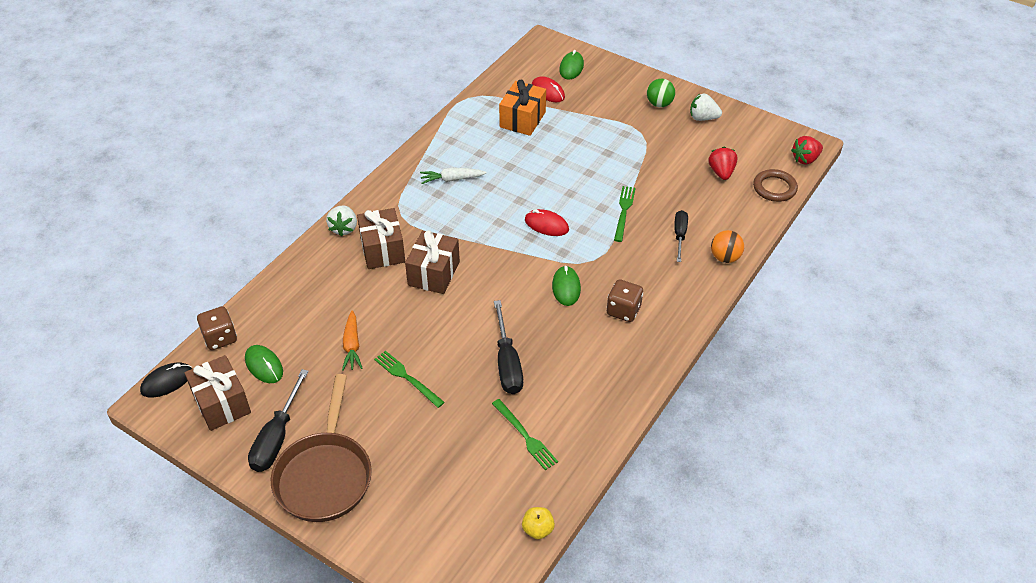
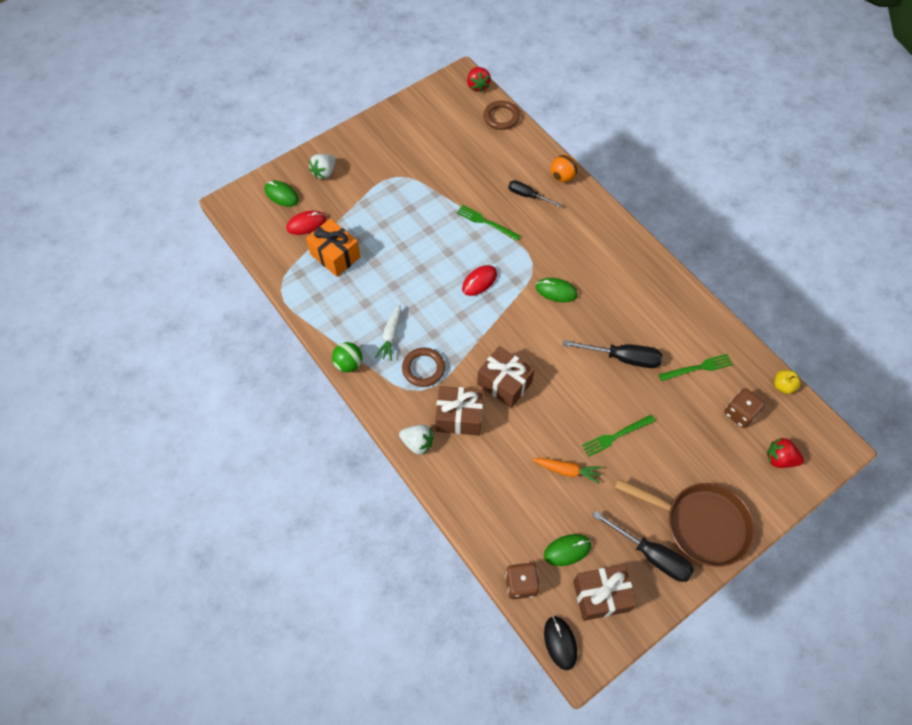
camera: 70 degrees left, 15 degrees up
brown dice [607,279,643,322] -> brown dice moved to [724,388,765,428]
green ball [647,79,675,107] -> green ball moved to [332,342,362,372]
white strawberry [690,94,722,121] -> white strawberry moved to [309,154,335,179]
red strawberry [708,147,738,180] -> red strawberry moved to [767,437,804,468]
none -> brown ring [402,348,445,387]

